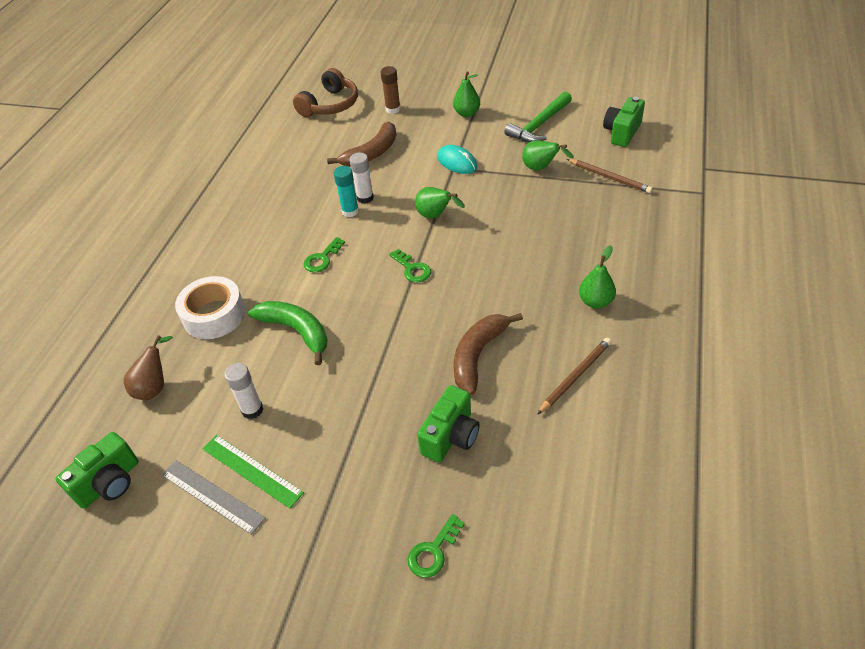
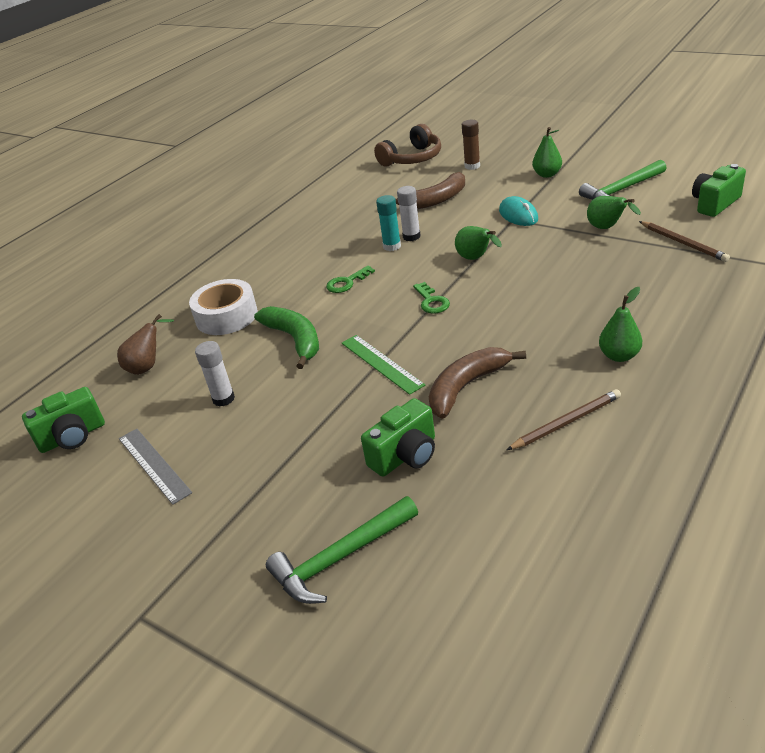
camera: 20 degrees right, 10 degrees down
green ruler [203,435,304,508] -> green ruler moved to [342,335,425,395]
green key [408,514,465,578] -> green hammer [266,496,418,604]

